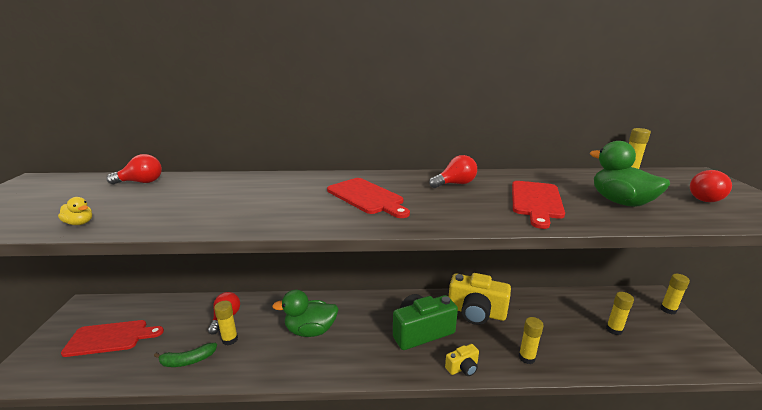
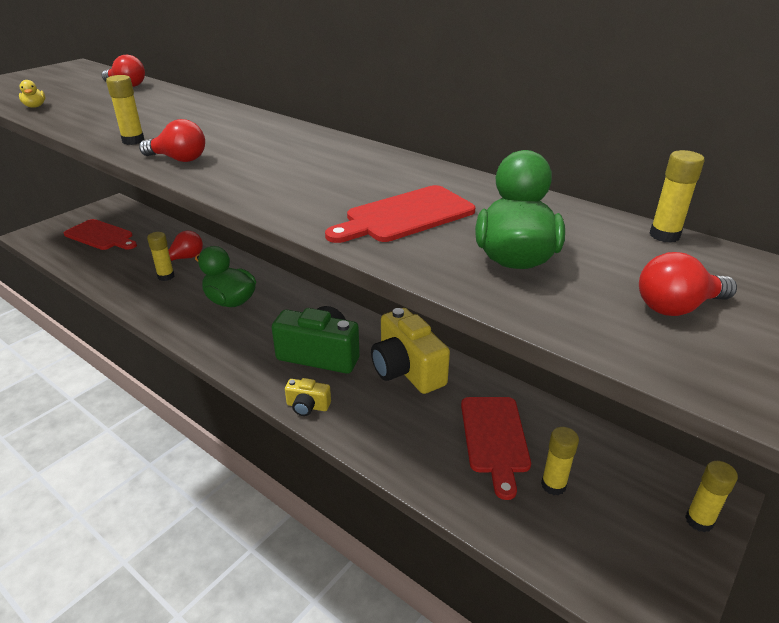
camera: 40 degrees right, 10 degrees up
green banana [154,343,217,367] -> none
red cutting board [327,178,410,218] -> red cutting board moved to [461,397,531,500]
red light bulb [429,155,477,188] -> red light bulb moved to [139,119,205,162]
yellow glue stick [519,317,544,364] -> yellow glue stick moved to [106,75,144,145]

